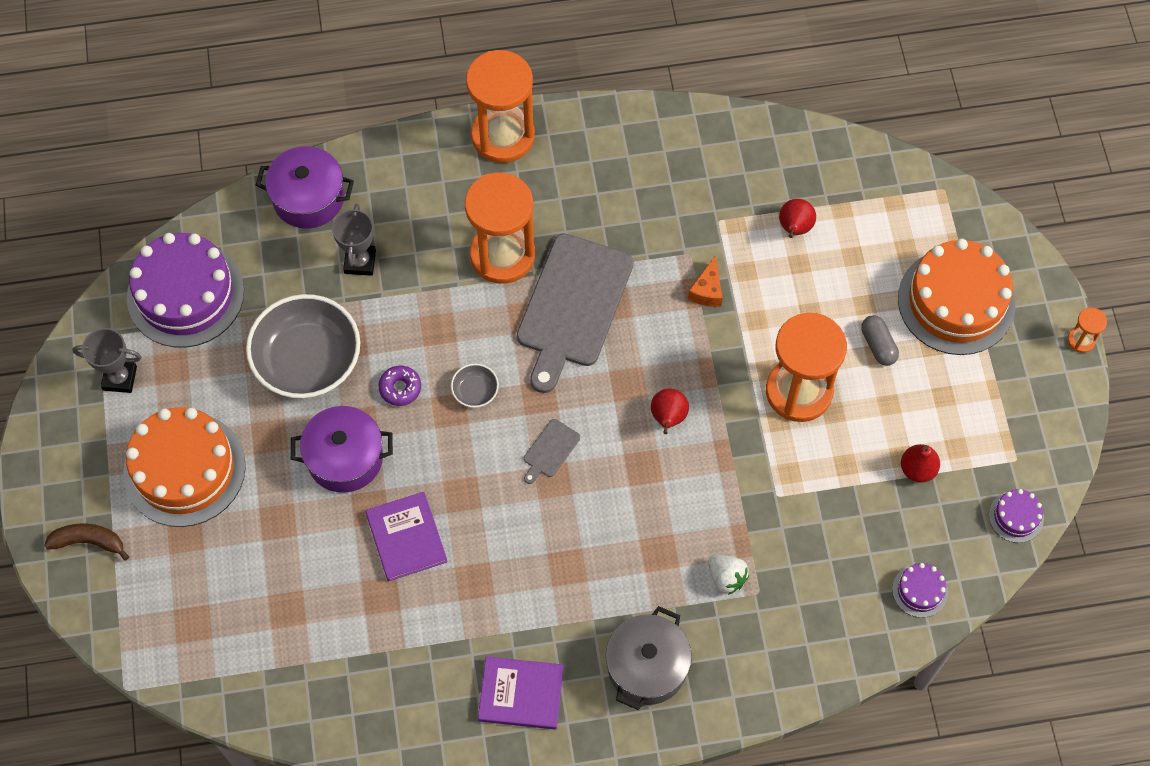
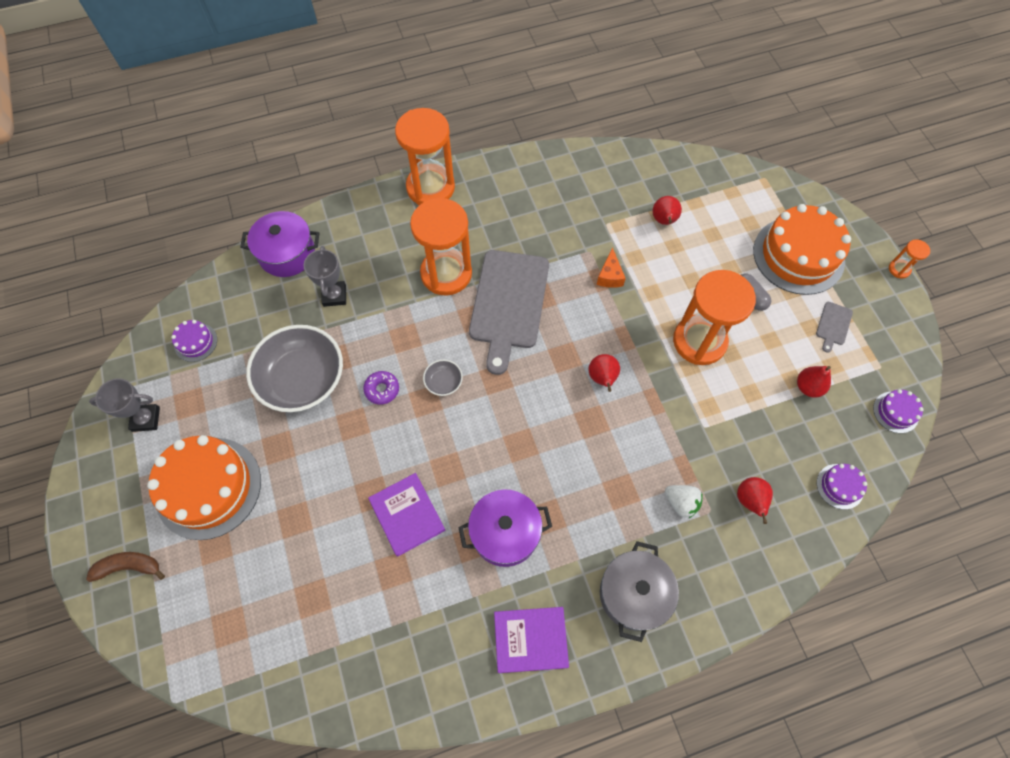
camera: 10 degrees left, 0 degrees up
purple cake [127,233,244,348] -> purple cake [171,320,217,362], size x0.45
purple pot [291,406,393,493] -> purple pot moved to [458,489,552,567]
grey cutting board [524,419,580,484] -> grey cutting board moved to [816,302,853,353]
none -> red pear [737,477,773,524]

